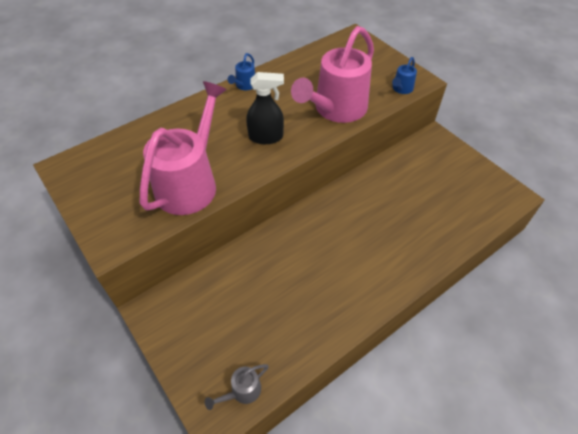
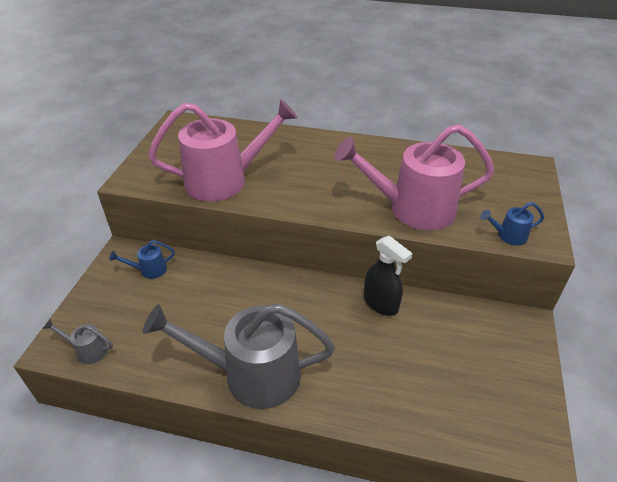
camera: 50 degrees right, 10 degrees down
blue watering can [228,53,255,90] -> blue watering can moved to [109,240,175,279]
black spray bottle [246,72,284,144] -> black spray bottle moved to [364,236,413,316]
none -> grey watering can [143,304,335,409]

